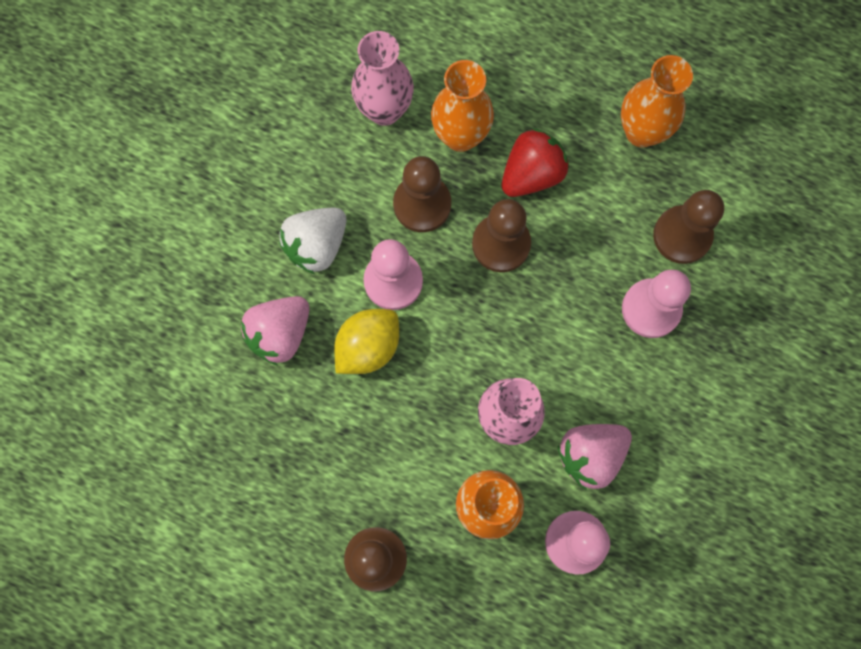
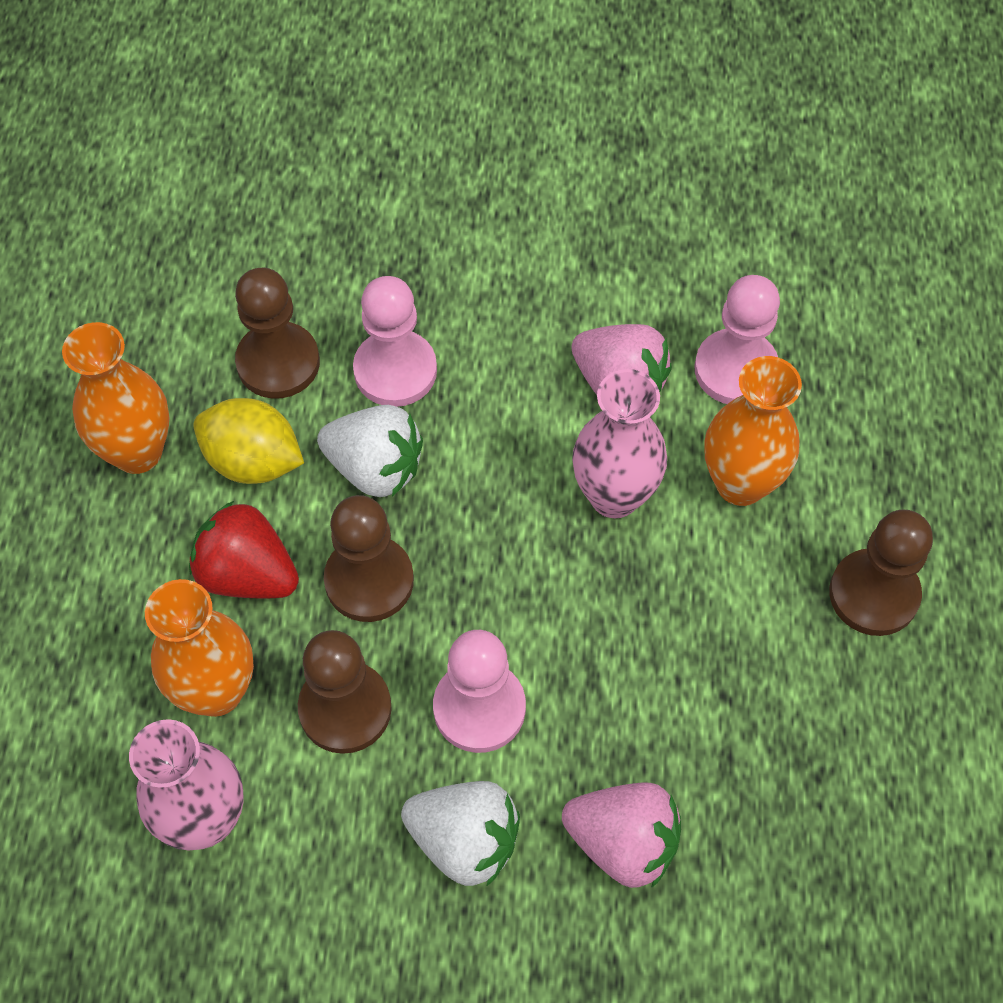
camera: 110 degrees left, 15 degrees down
yellow lemon [334,309,399,374] -> yellow lemon moved to [193,398,304,484]
none -> white strawberry [317,405,423,497]

